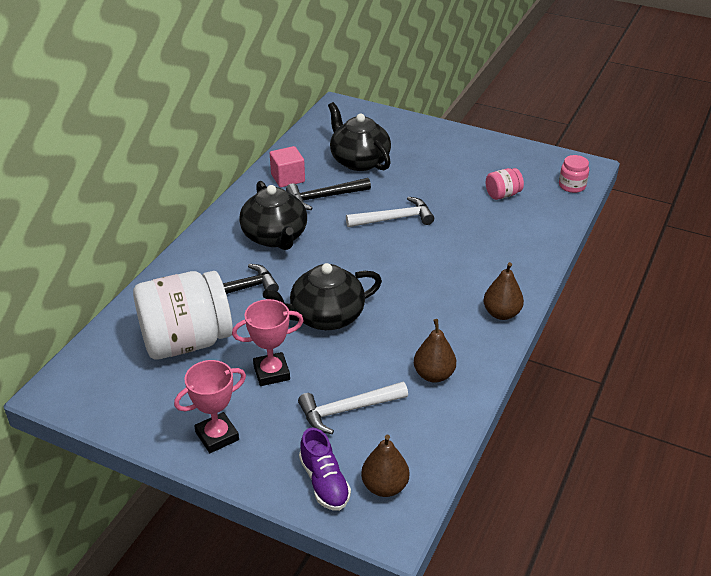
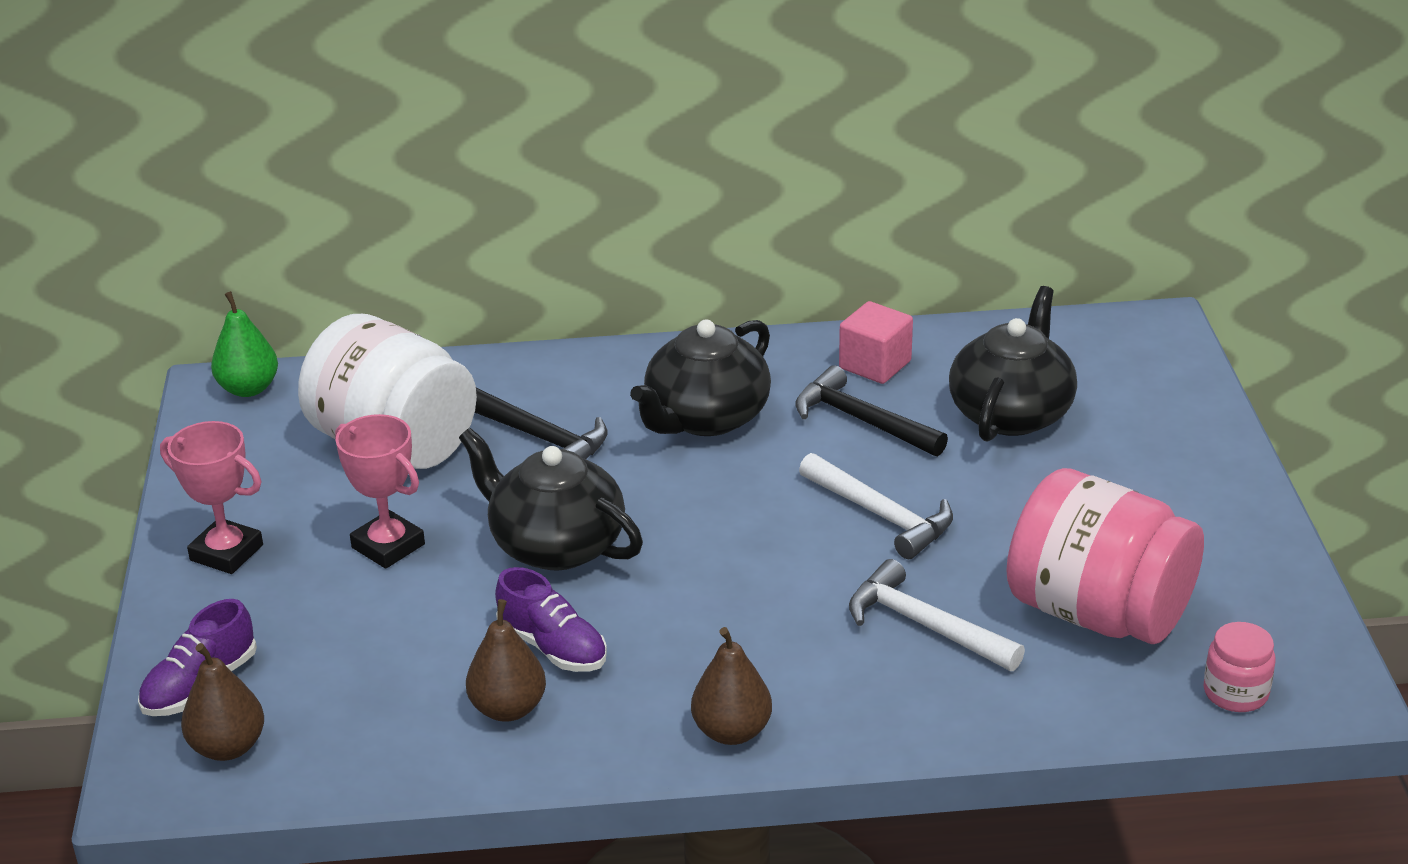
camera: 60 degrees right, 5 degrees down
white hammer [298,382,408,434] -> white hammer moved to [849,559,1025,671]
pink jar [486,168,524,200] -> pink jar [1006,468,1204,644], size x2.29
none -> green pear [211,291,278,397]
none -> purple shoe [495,567,607,672]

